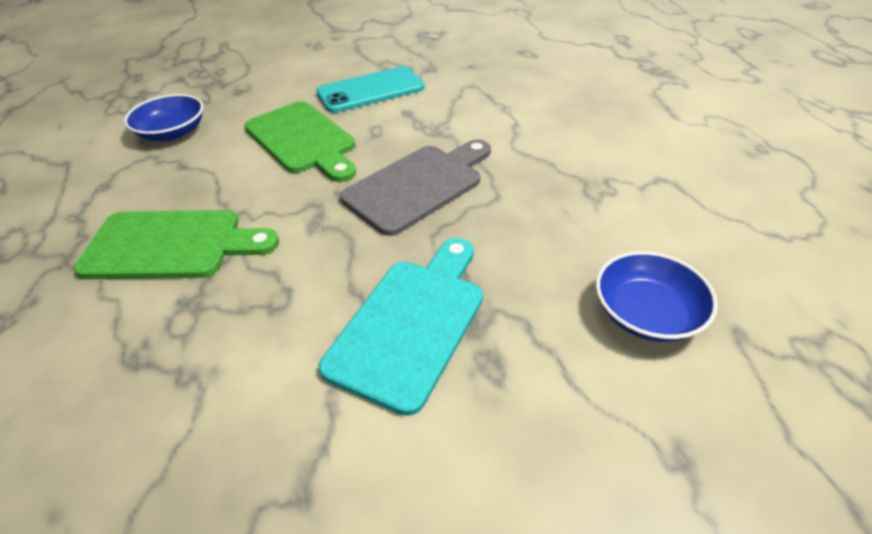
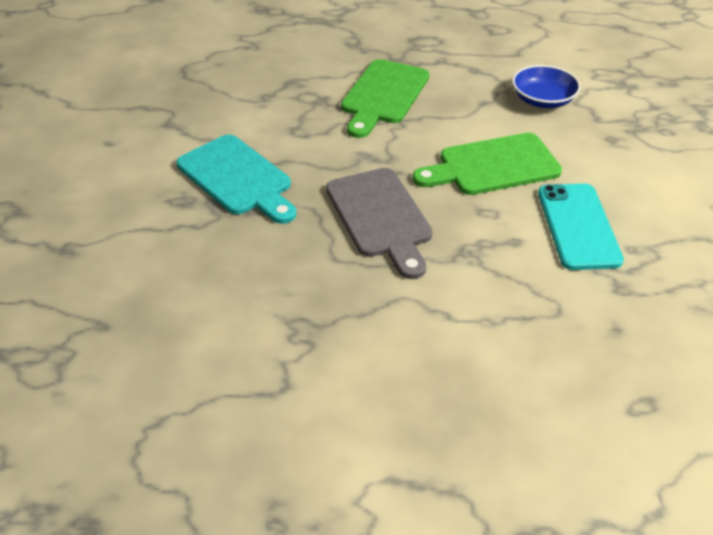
camera: 110 degrees right, 0 degrees up
blue bowl [596,251,718,342] -> none

